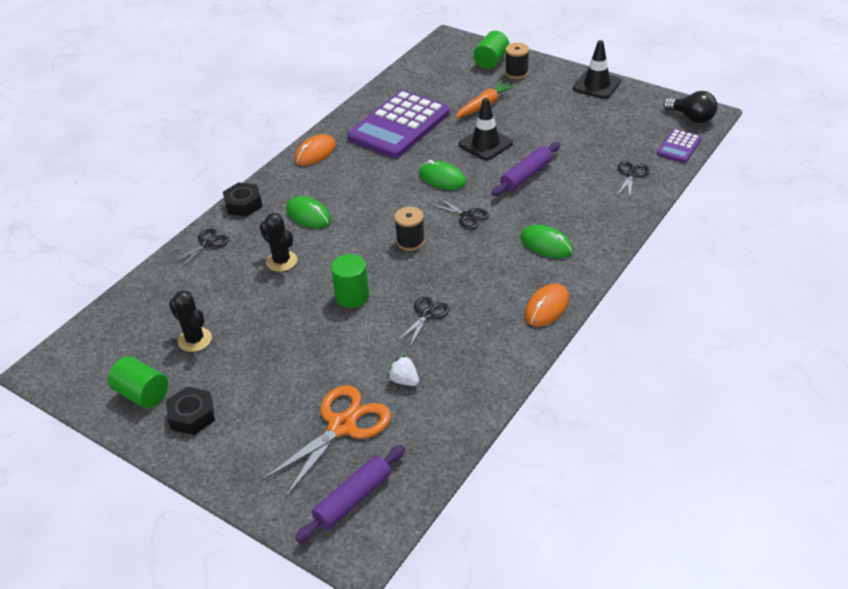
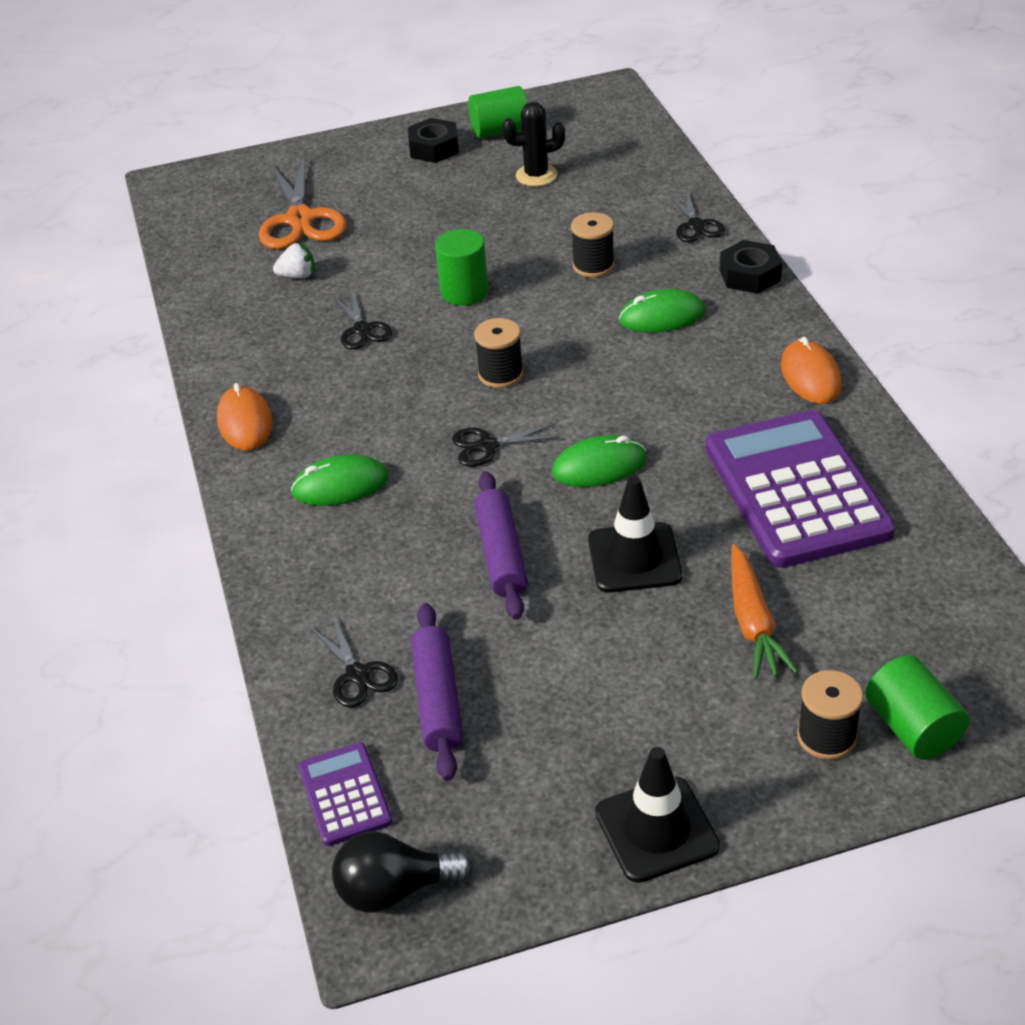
camera: 130 degrees right, 0 degrees up
black cactus [260,213,297,272] -> black spool [571,212,614,278]
purple rolling pin [295,445,405,543] -> purple rolling pin moved to [411,603,463,781]

